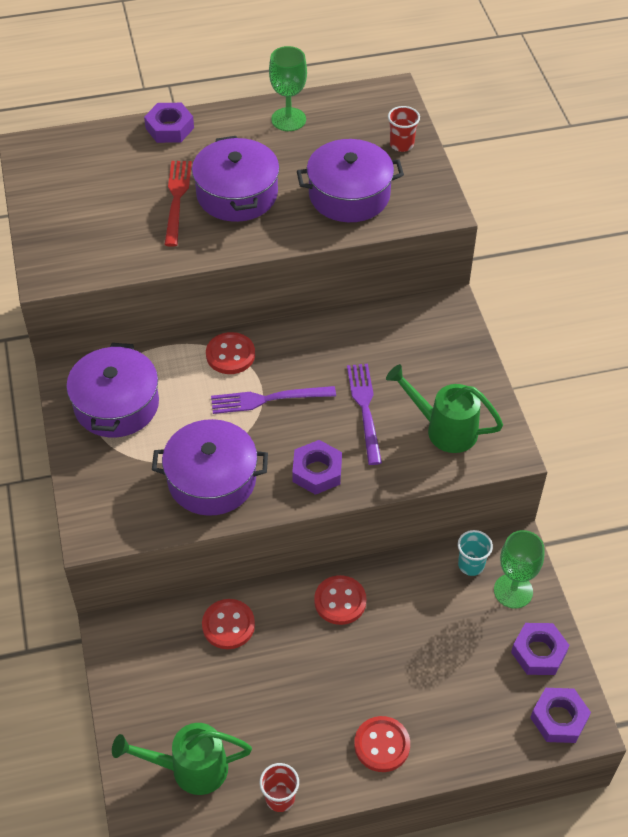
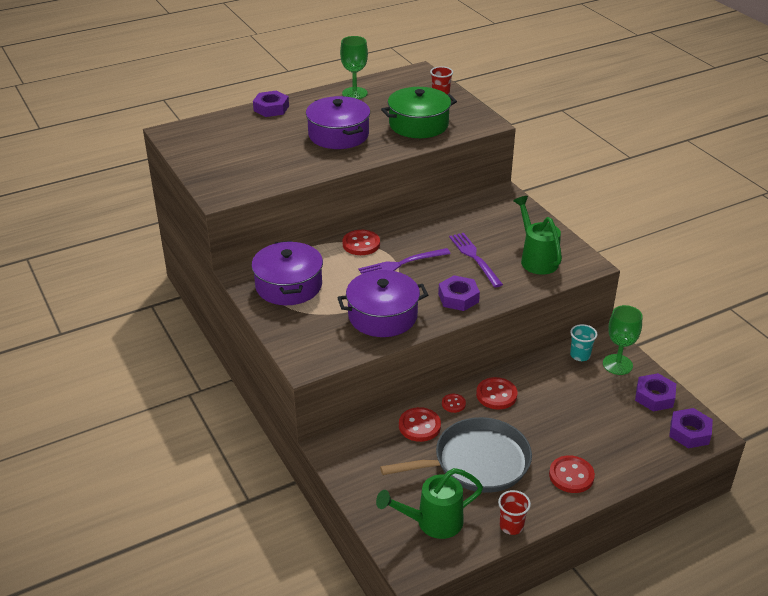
camera: 15 degrees left, 15 degrees down
red fork [164,161,192,247] -> none
purple pot [297,139,404,222] -> green pot [381,87,457,138]
green watering can [386,364,503,453] -> green watering can turned 60 degrees clockwise [513,196,562,275]
none -> grey pan [380,417,532,493]
none -> red button [442,394,466,413]

